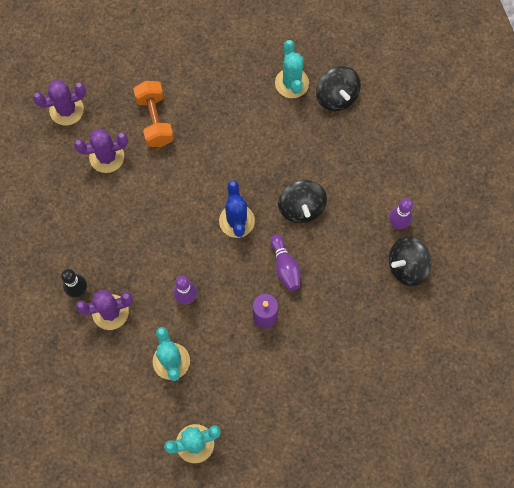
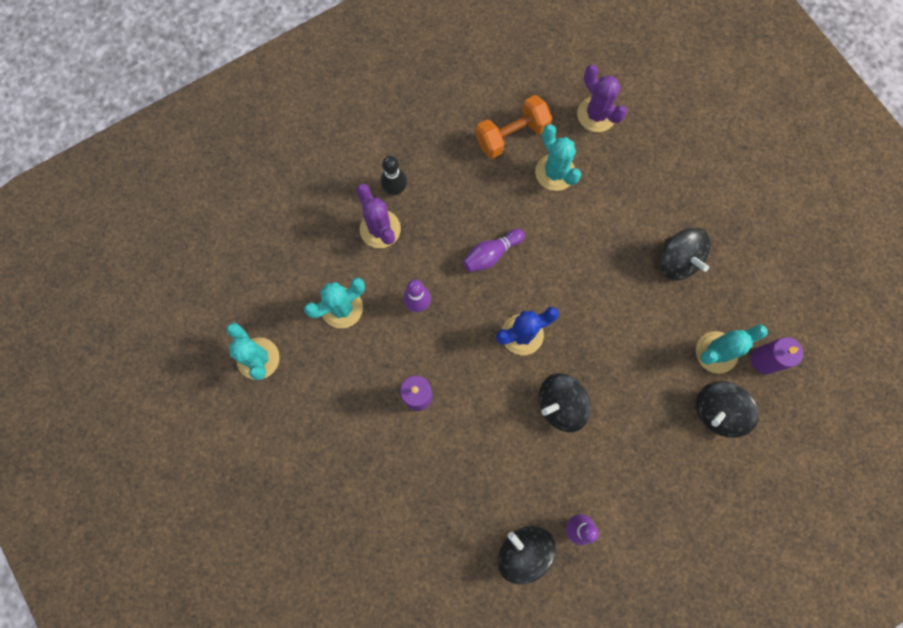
camera: 75 degrees right, 5 degrees up
purple cactus [74,128,128,173] -> turquoise cactus [535,124,581,191]
orange dumbbell [134,81,174,147] -> orange dumbbell moved to [475,95,552,159]
purple bowling pin [270,234,301,291] -> purple bowling pin moved to [463,229,525,272]
none -> black spinning top [660,228,711,280]
none -> purple candle [751,337,803,374]

